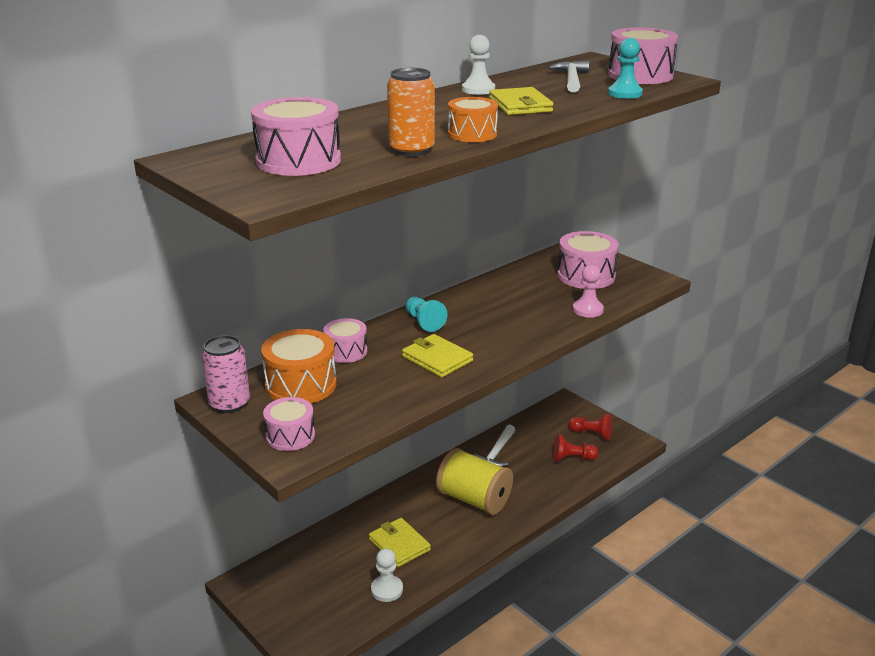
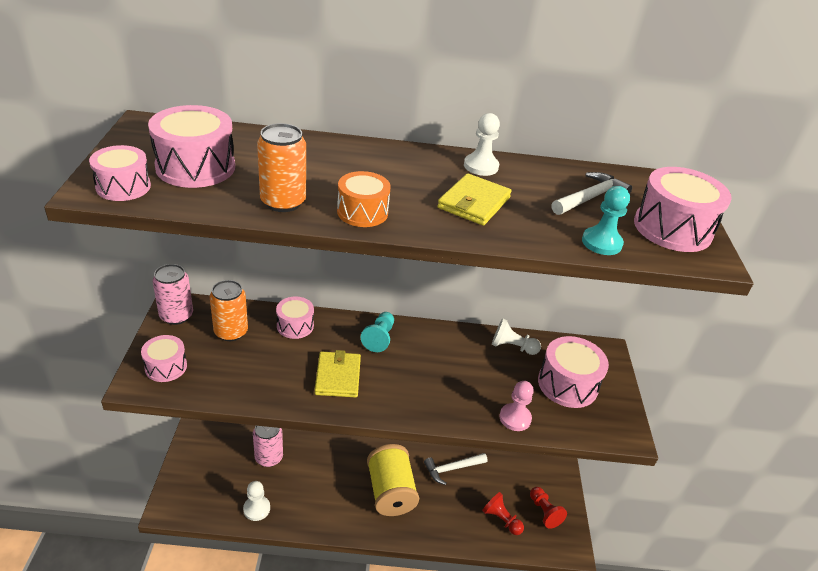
camera: 40 degrees right, 10 degrees up
orange drum [261,329,337,403] -> orange can [210,280,248,341]
yellow wallet [369,518,431,567] -> none
none -> pink drum [89,145,151,201]
none -> pink can [253,426,283,467]
none -> white pawn [492,319,541,355]

